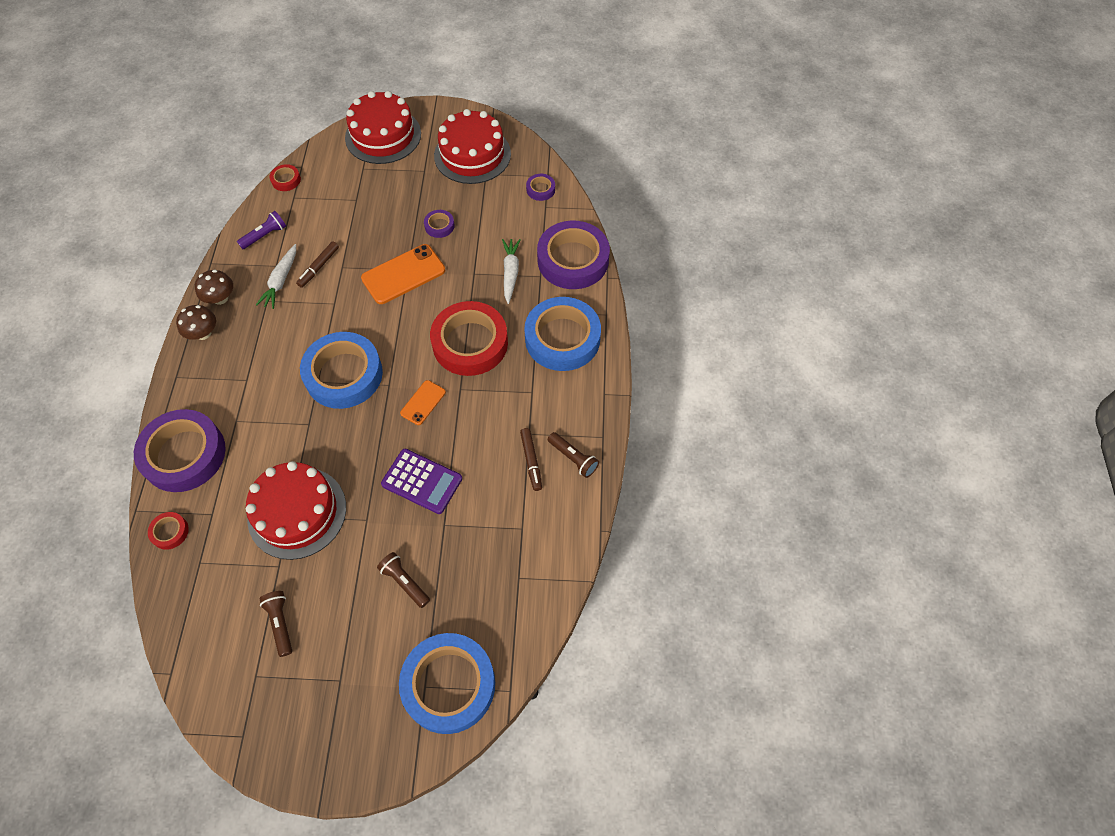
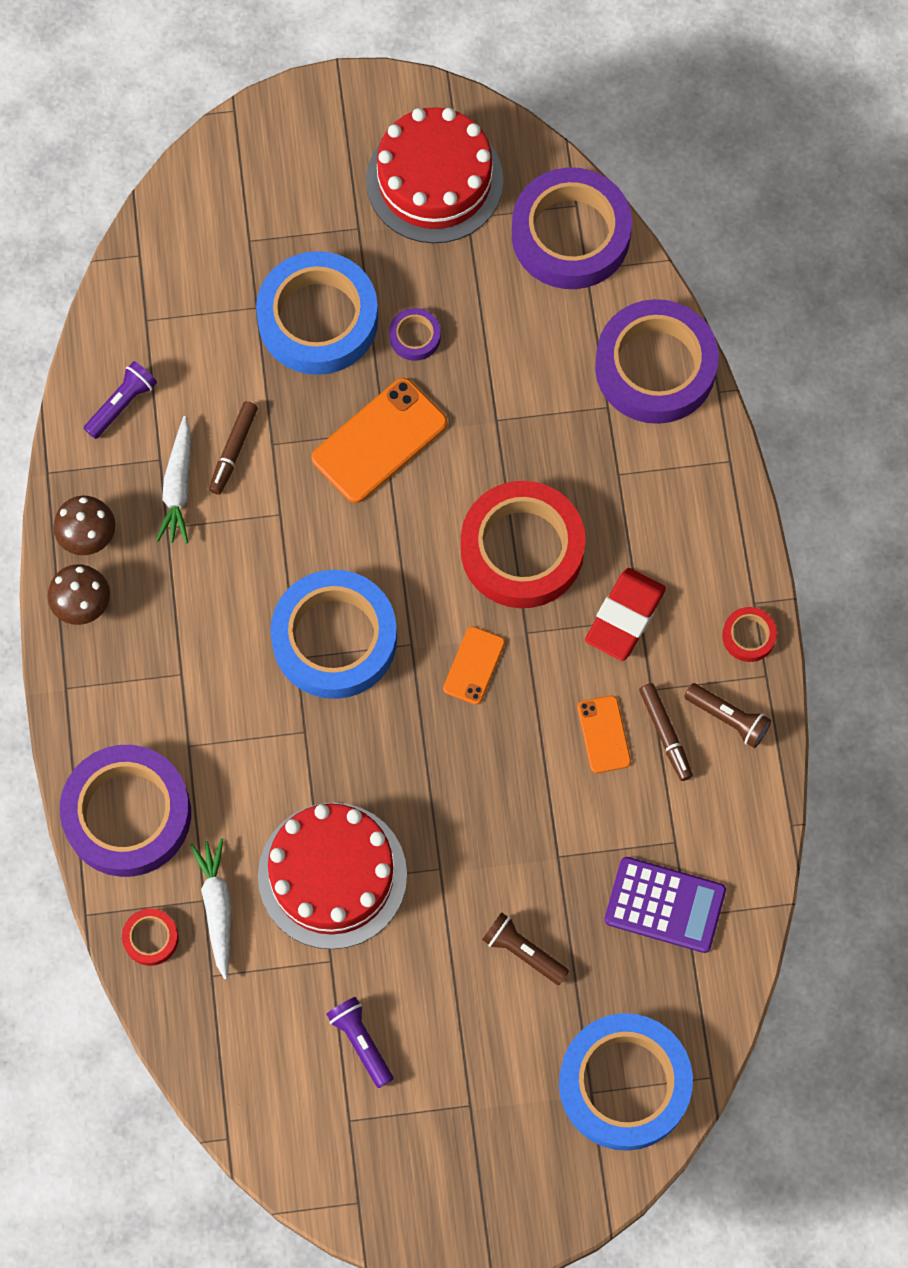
camera: 10 degrees left, 10 degrees up
brown flashlight [259,591,292,657] -> purple flashlight [326,997,394,1088]
red tape [270,164,301,191] -> red tape moved to [722,607,777,662]
red cake [345,91,421,164] -> none
purple calculator [381,449,462,514] -> purple calculator moved to [605,857,726,953]
white carrot [502,239,521,304] -> white carrot moved to [190,838,231,980]
blue tape [524,297,601,371] -> blue tape moved to [256,251,378,375]
purple tape [526,174,555,201] -> purple tape [512,167,632,289], size x2.34
none -> orange phone [577,696,631,773]
none -> red eraser [585,568,666,661]

